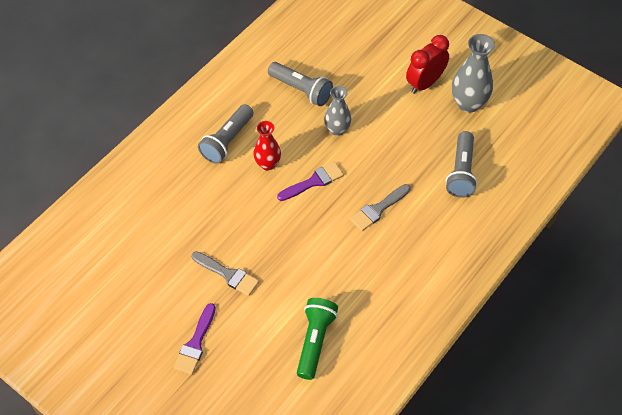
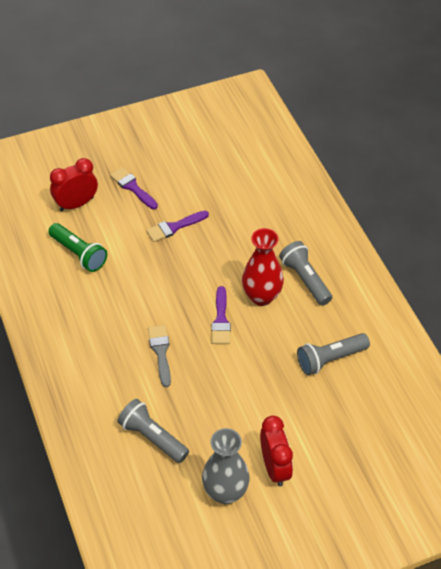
camera: 120 degrees right, 5 degrees down
grey brush [191,251,259,296] -> purple brush [146,211,209,242]
red vase [253,121,281,170] -> red vase [242,228,284,306], size x1.53
grey vase [324,86,351,136] -> none
none -> red clock [50,158,98,211]

